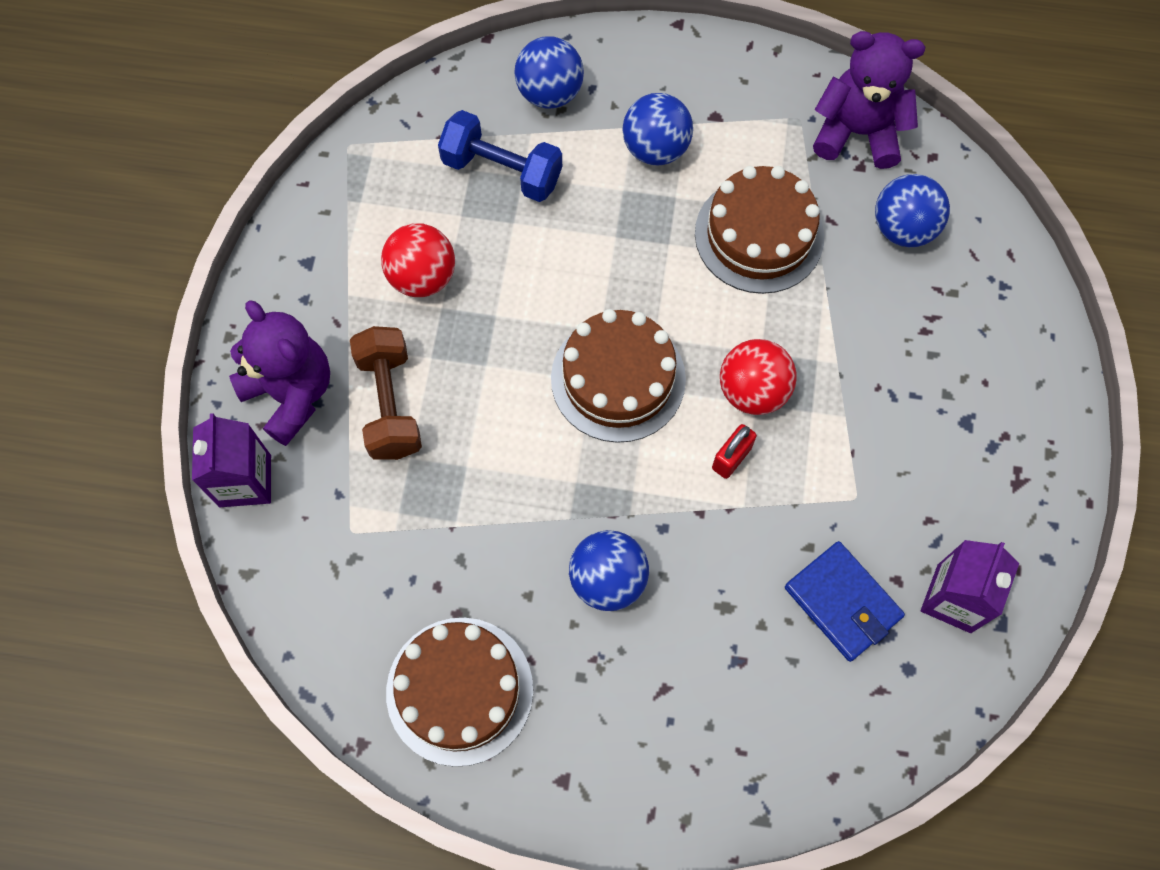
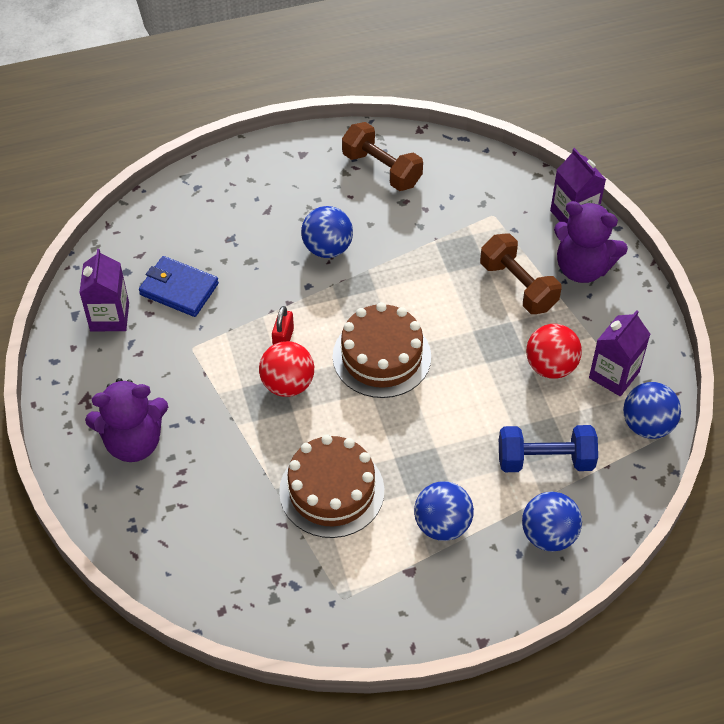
camera: 155 degrees right, 15 degrees down
brown cake [386,618,533,767] -> brown dumbbell [342,122,423,191]
purple teddy bear [813,31,925,169] -> purple teddy bear moved to [85,378,168,462]
blue ball [875,174,950,247] -> blue ball moved to [623,382,681,439]
none -> purple carton [589,310,650,396]

